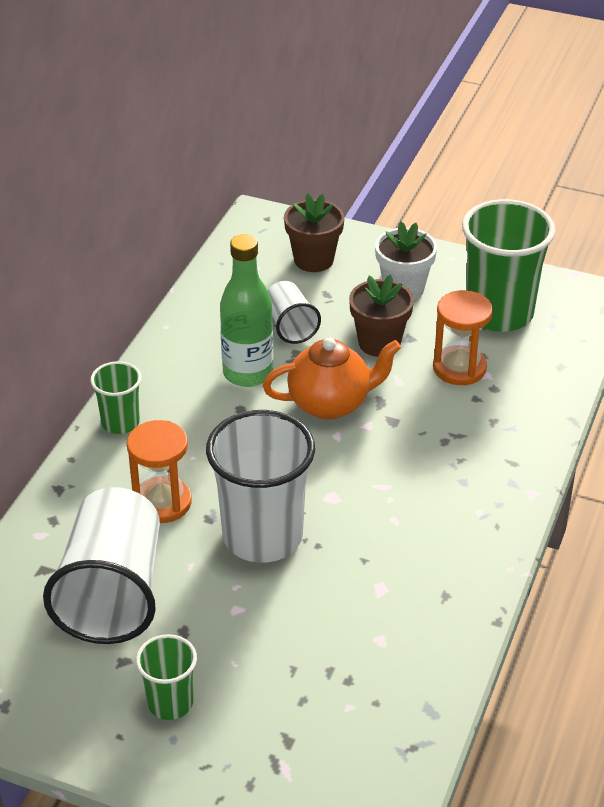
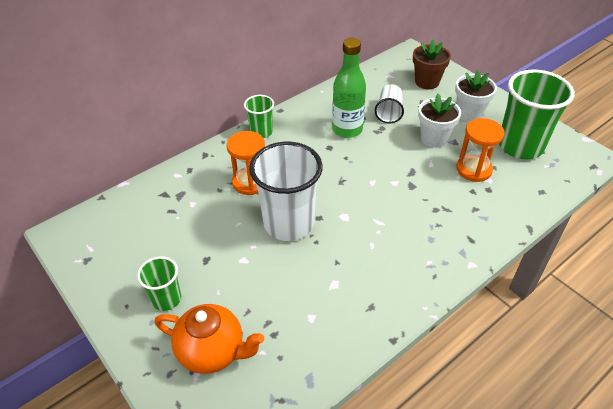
camera: 30 degrees right, 5 degrees up
white cup [43,487,160,644] -> none
orange teapot [263,338,401,420] -> orange teapot moved to [155,304,264,374]
brown flower pot [349,274,414,357] -> white flower pot [418,94,461,148]

